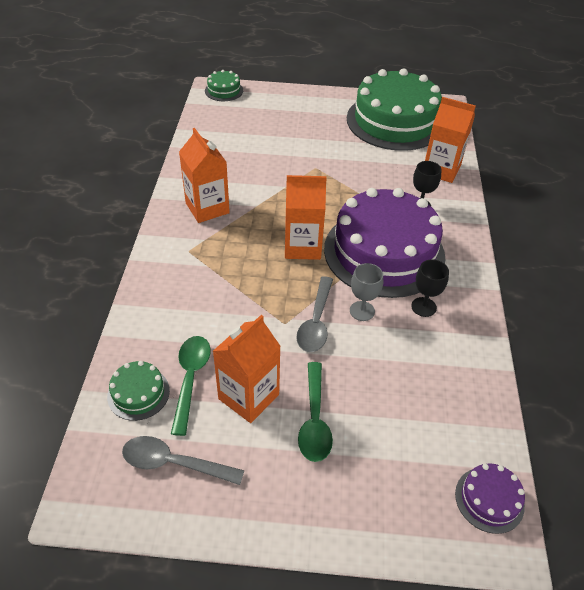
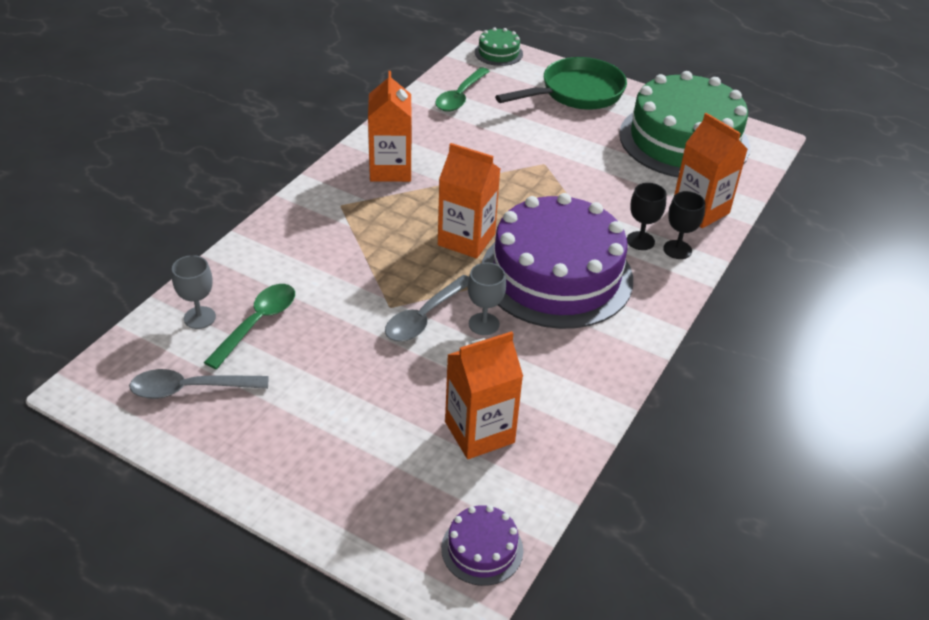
camera: 25 degrees right, 5 degrees down
green cake [107,361,170,421] -> grey goblet [172,255,216,329]
grey spoon [122,436,244,485] -> grey spoon turned 45 degrees counterclockwise [129,369,269,399]
orange carton [213,315,281,423] -> orange carton moved to [445,331,523,459]
green spoon [298,362,333,462] -> green spoon moved to [435,67,490,112]
black goblet [411,259,449,317] -> black goblet moved to [663,191,705,259]
none -> green pan [495,57,627,110]

